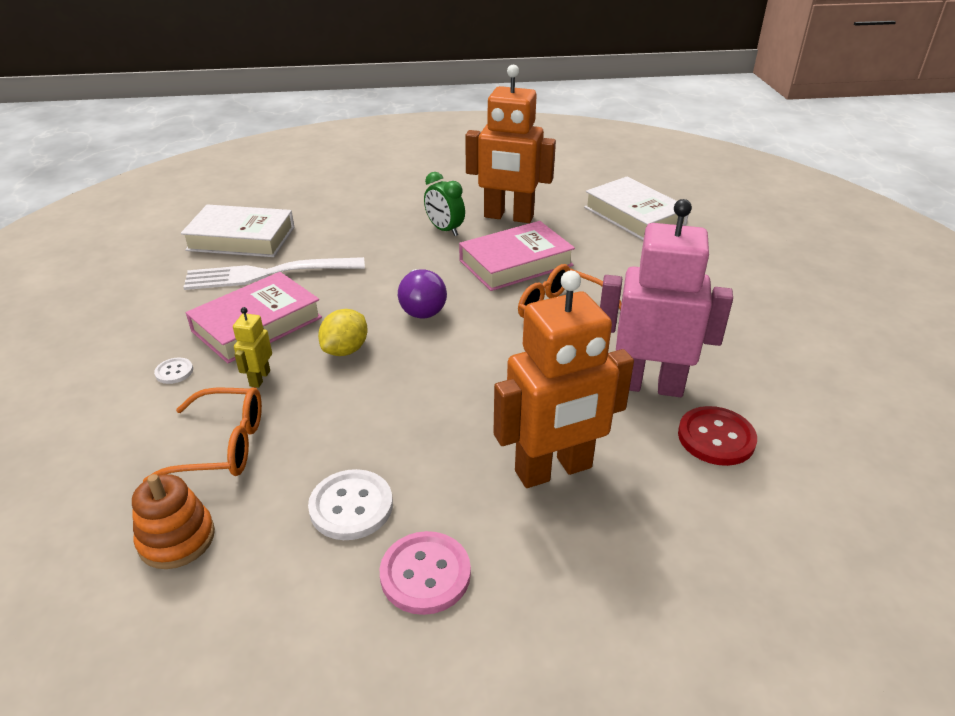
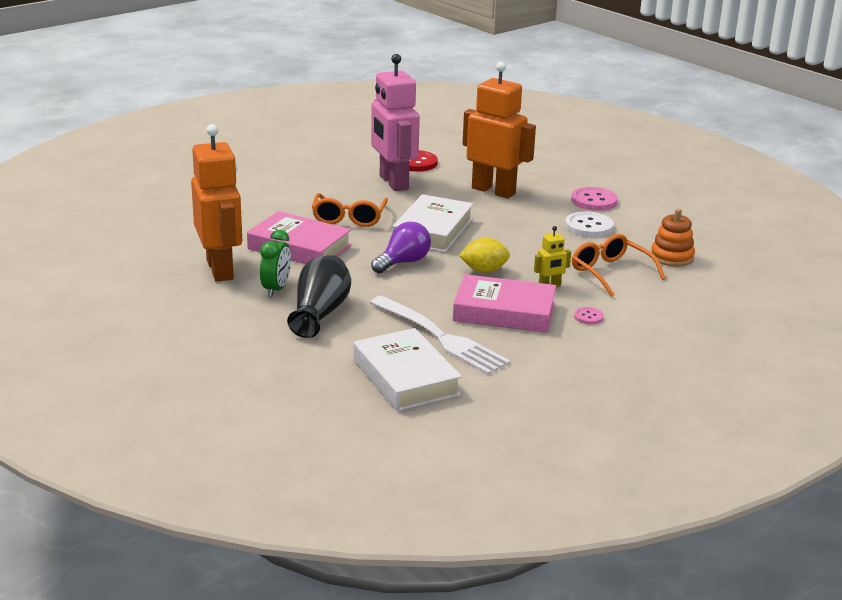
camera: 125 degrees left, 10 degrees down
white button [154,357,193,384] -> pink button [574,307,604,325]
white book [584,176,688,241] -> white book moved to [392,194,473,253]
none -> black vase [287,255,351,338]

